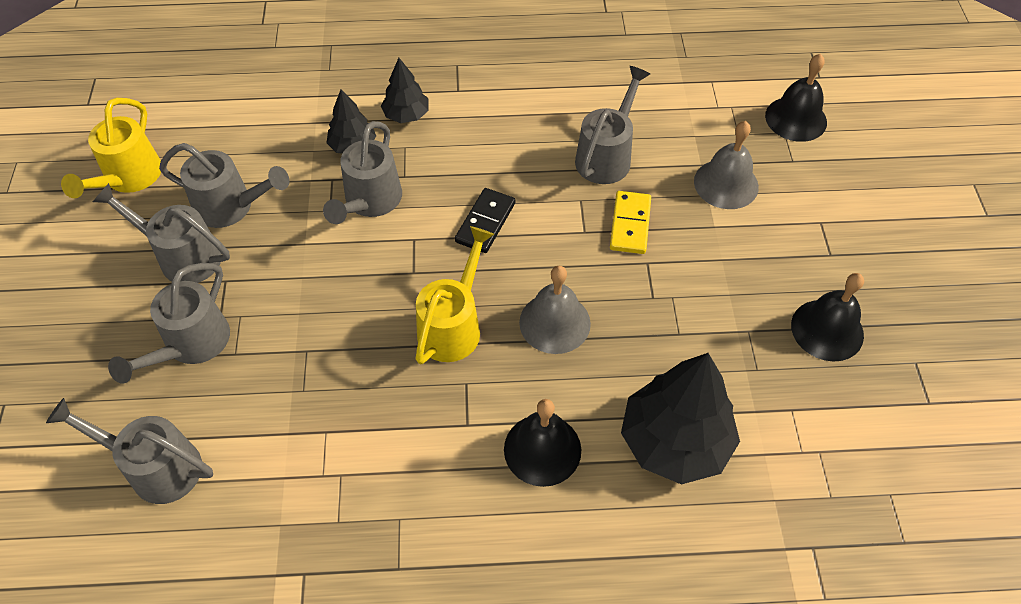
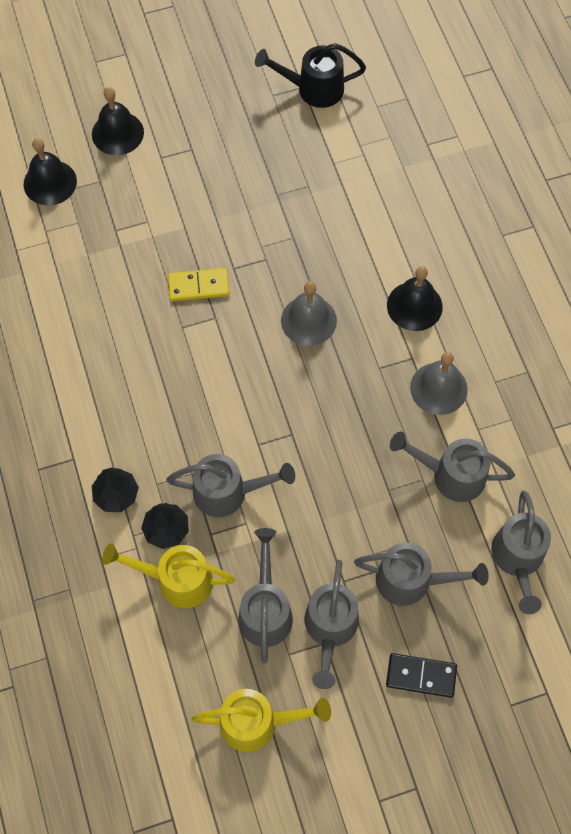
camera: 105 degrees left, 10 degrees up
yellow watering can [415,226,494,365] -> yellow watering can moved to [102,543,235,608]
black domino [455,188,515,253] -> black domino moved to [386,653,457,698]
grey watering can [575,66,650,184] -> grey watering can moved to [390,432,515,502]
black tree [621,353,740,484] -> none
grey bell [694,121,759,209] -> grey bell moved to [410,352,468,415]
black bell [791,273,864,361] -> black bell moved to [92,87,144,155]
none -> black watering can [255,43,366,108]

